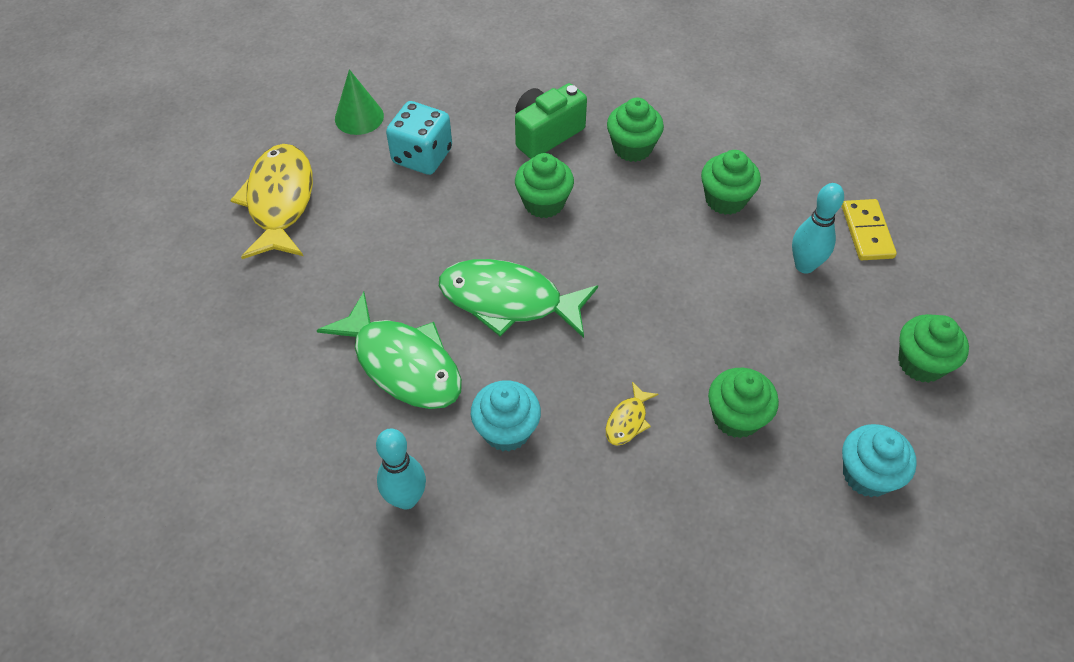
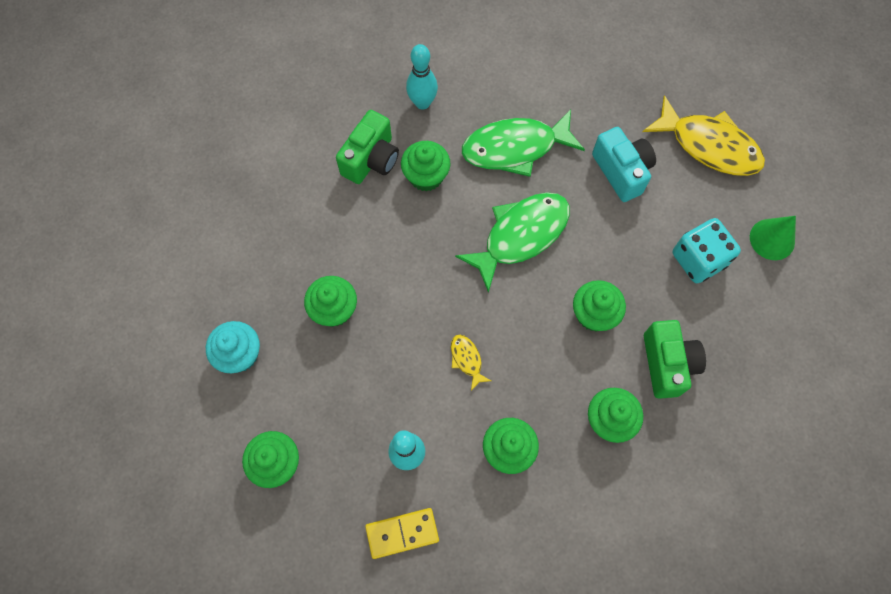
camera: 125 degrees right, 15 degrees up
turquoise cupcake [471,380,541,451] -> green cupcake [401,141,451,192]
yellow fish [606,382,658,446] -> yellow fish moved to [451,335,491,390]
yellow domino [842,199,897,260] -> yellow domino turned 45 degrees counterclockwise [365,508,439,559]
none -> green camera [336,110,399,184]
none -> turquoise camera [592,127,656,202]

